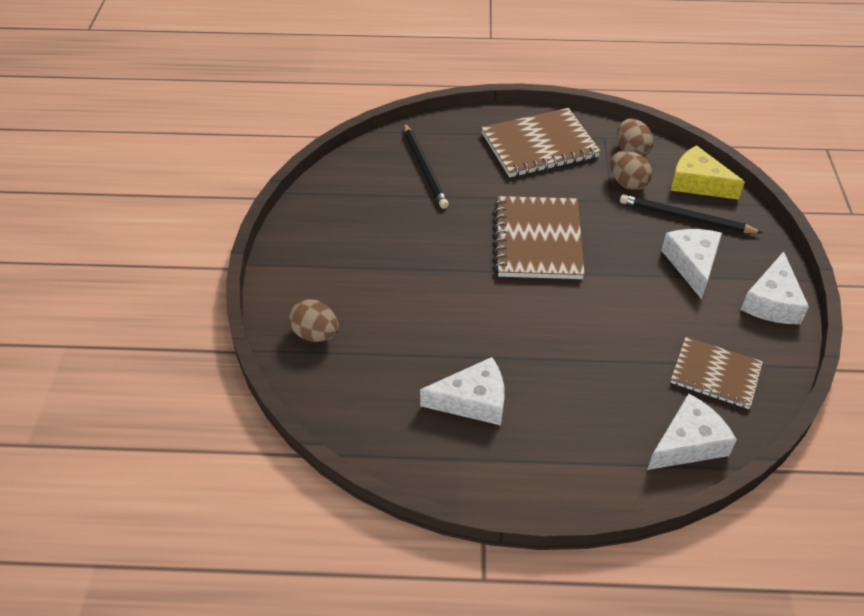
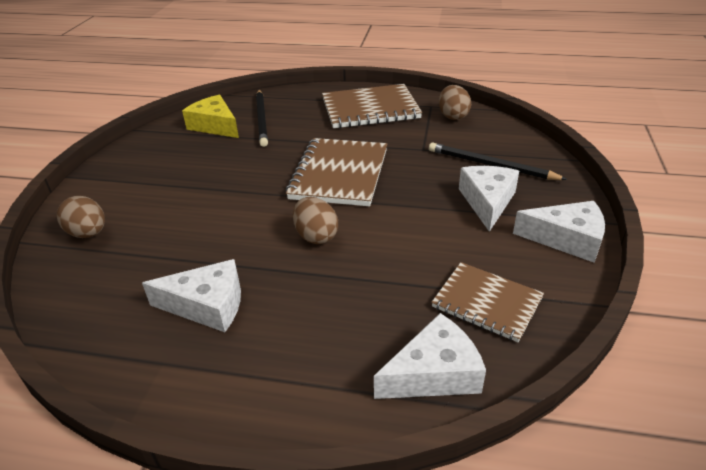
camera: 10 degrees right, 10 degrees down
brown egg [610,151,652,190] -> brown egg moved to [293,197,338,244]
yellow cheese [670,145,745,200] -> yellow cheese moved to [182,95,239,138]
white cheese [741,251,809,324] -> white cheese turned 105 degrees counterclockwise [513,201,605,262]

